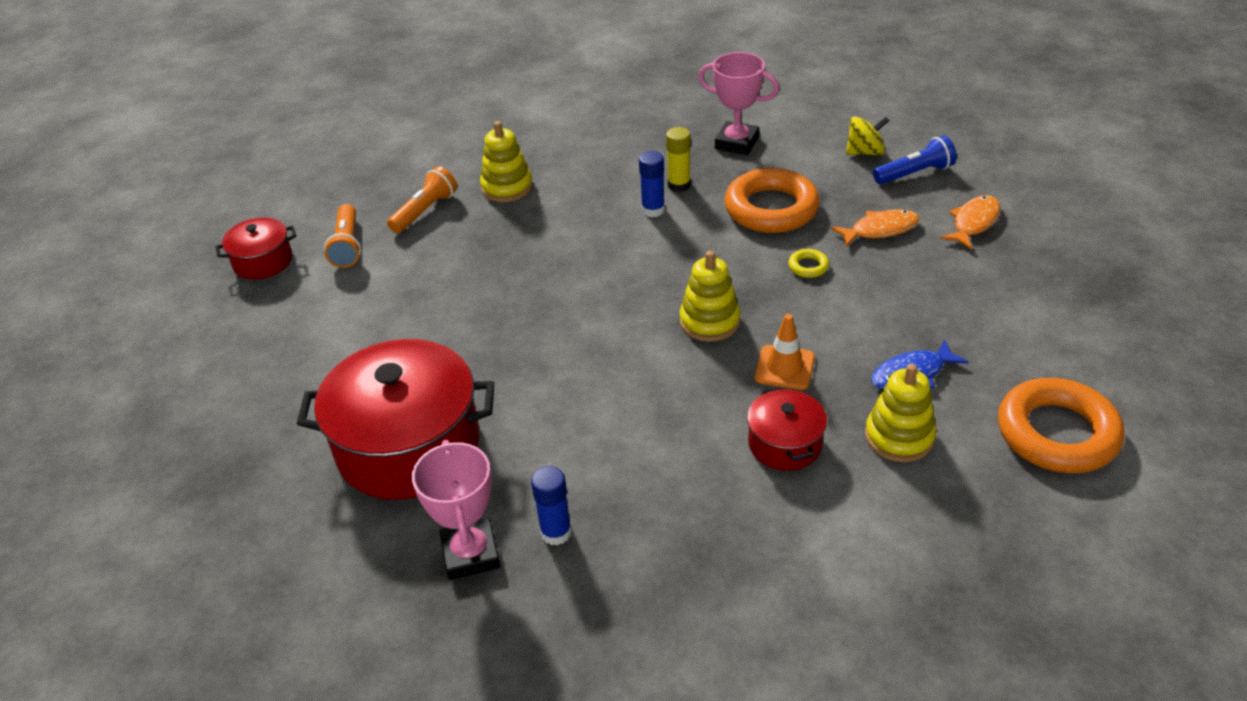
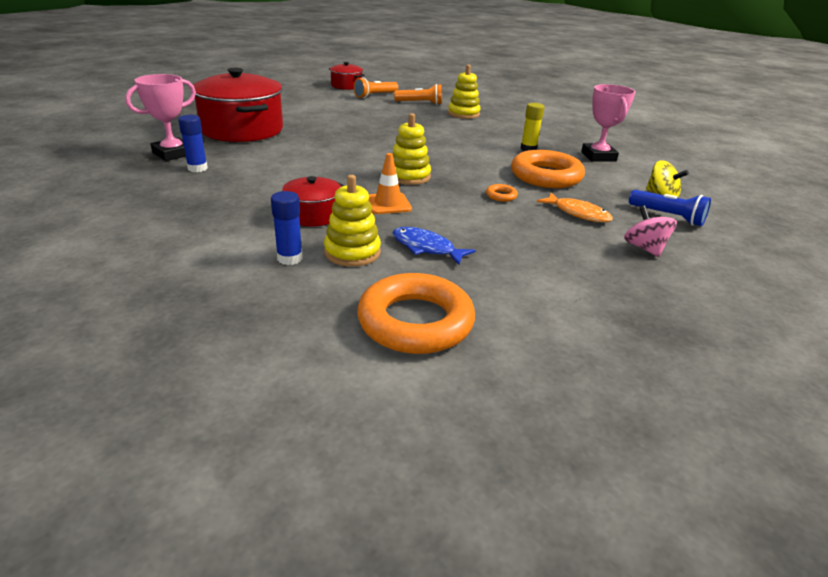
camera: 55 degrees right, 10 degrees down
blue glue stick [639,151,665,217] -> blue glue stick moved to [271,191,303,265]
yellow ring [788,249,829,278] -> orange ring [486,184,518,202]
orange fish [940,195,1000,250] -> pink spinning top [624,205,677,257]

